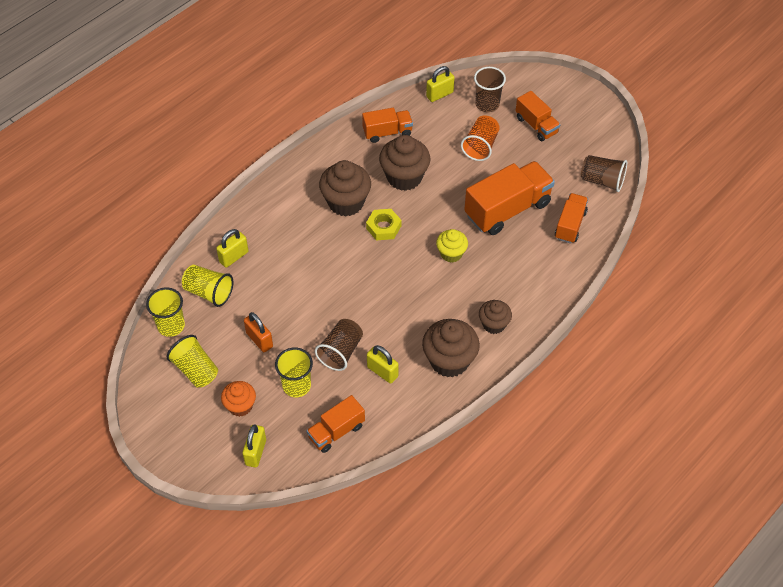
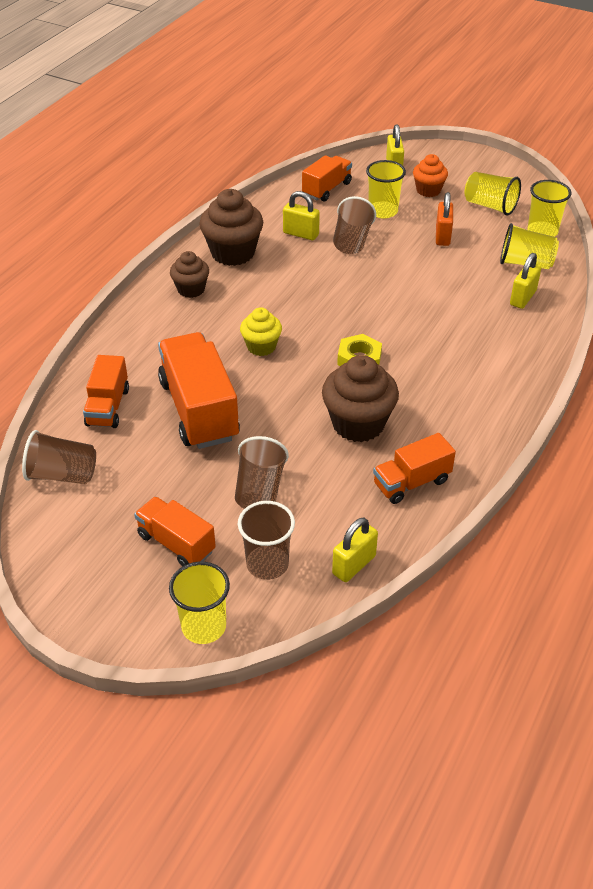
camera: 165 degrees right, 10 degrees down
orange padlock [244,312,273,352] -> orange padlock turned 60 degrees clockwise [436,192,453,246]
brown cupcake [319,160,371,217] -> none
orange cup [461,115,500,161] -> brown cup [235,436,289,509]
orange truck [464,161,555,235] -> orange truck turned 120 degrees clockwise [158,332,240,449]
none -> yellow cup [169,562,230,644]

